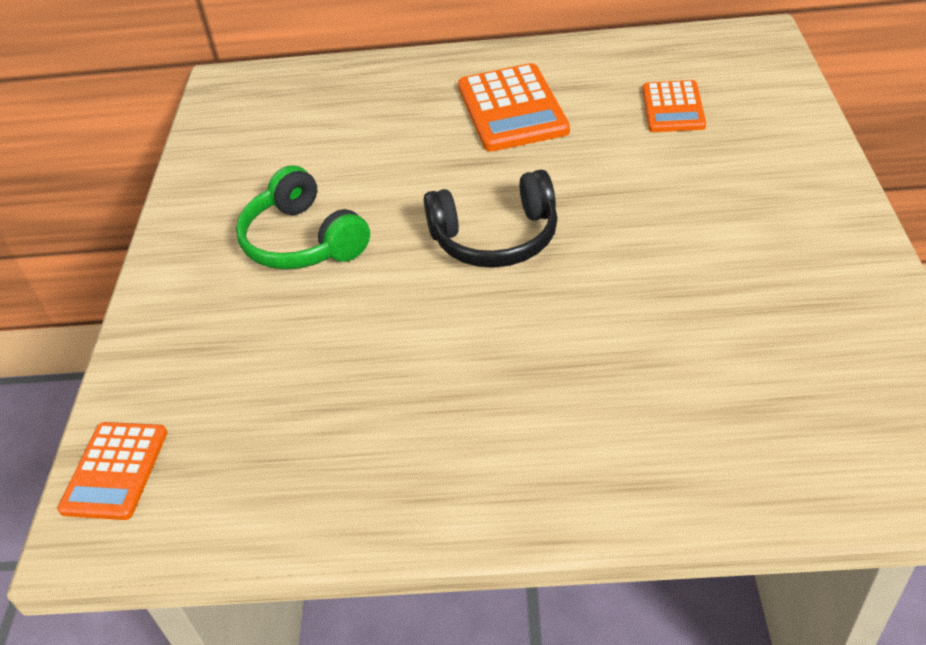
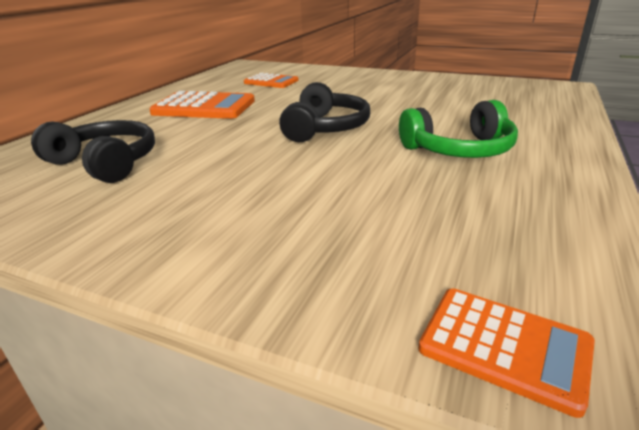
camera: 70 degrees left, 15 degrees down
green headphones [236,165,370,269] -> green headphones moved to [399,100,518,158]
none -> black headphones [31,120,155,183]

